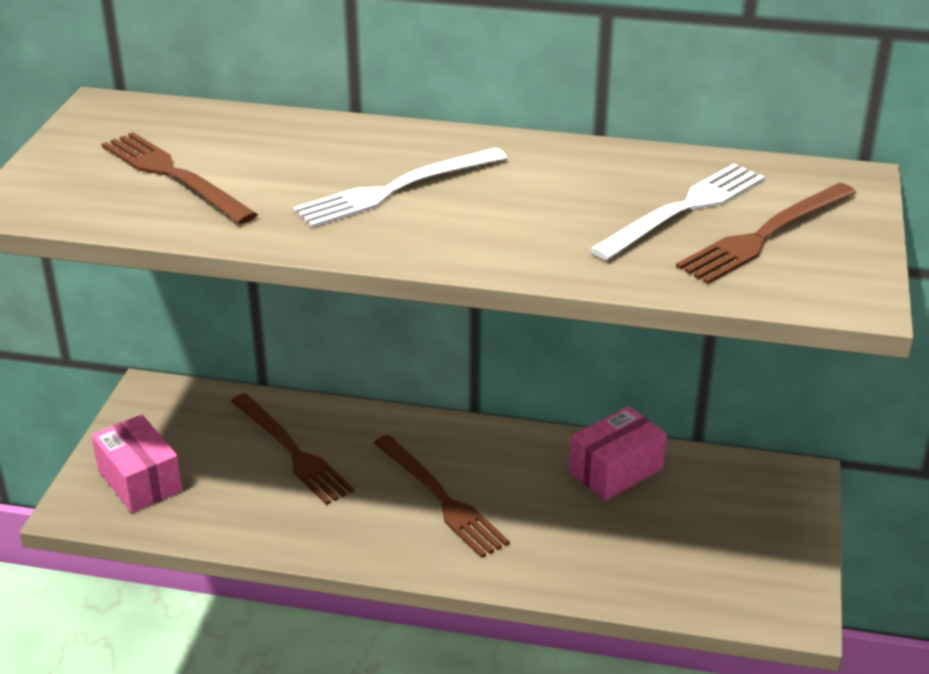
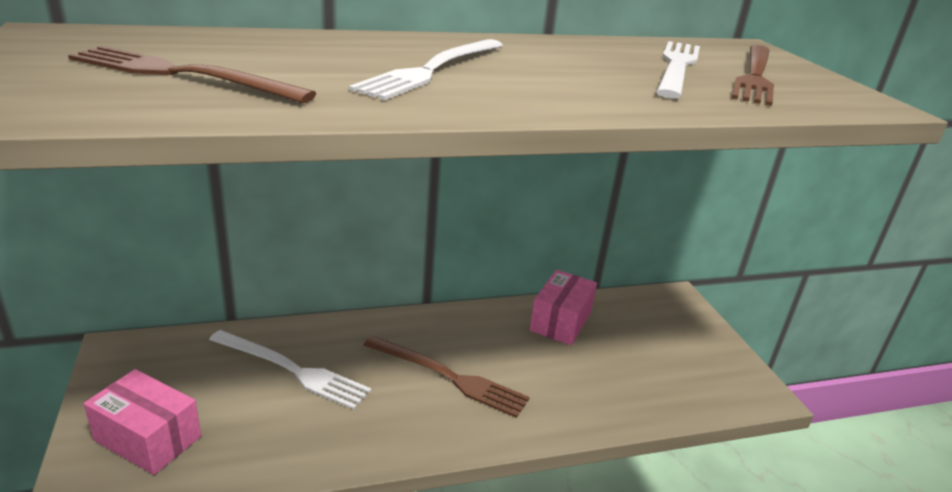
camera: 30 degrees left, 5 degrees down
brown fork [231,393,354,505] -> white fork [209,330,371,410]

